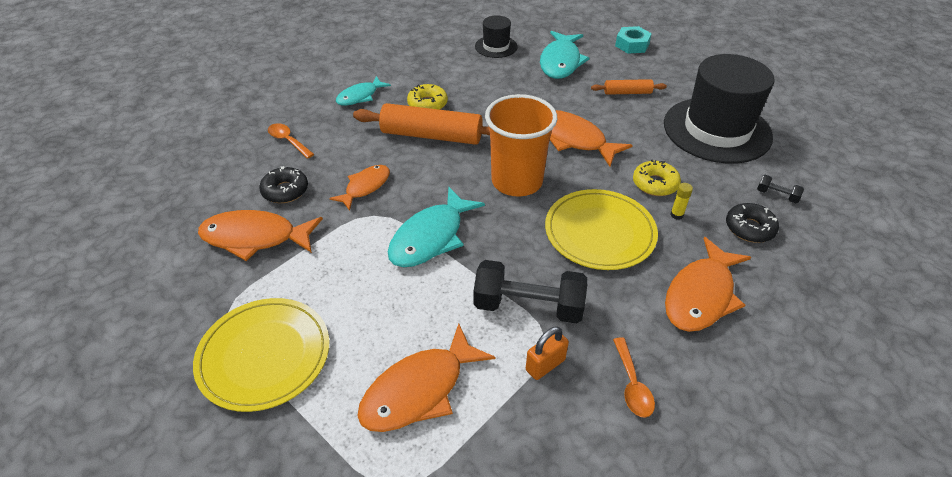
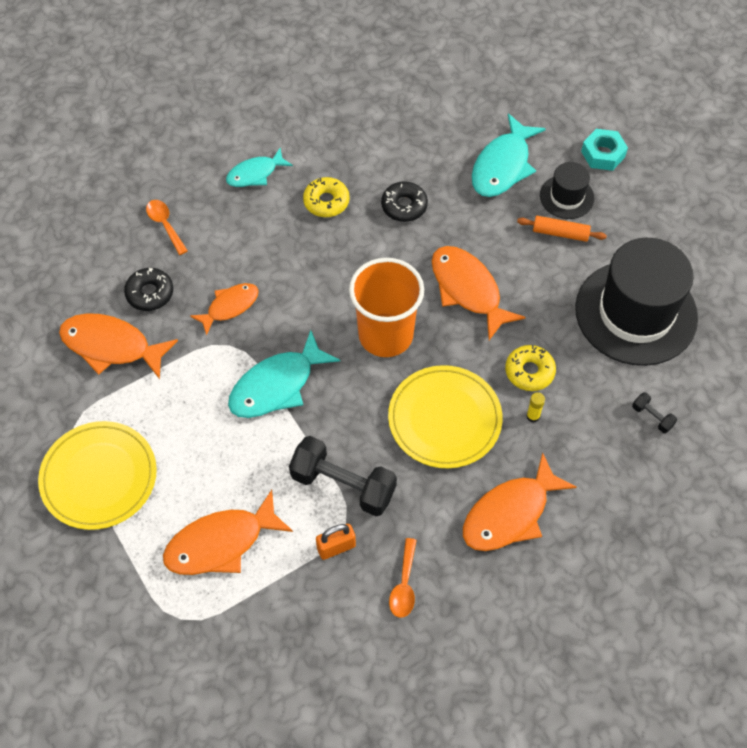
camera: 15 degrees right, 15 degrees up
orange rolling pin [353,103,490,145] -> none
black hat [475,15,517,58] -> black hat moved to [540,162,595,219]
black donut [726,203,779,243] -> black donut moved to [381,181,428,222]

